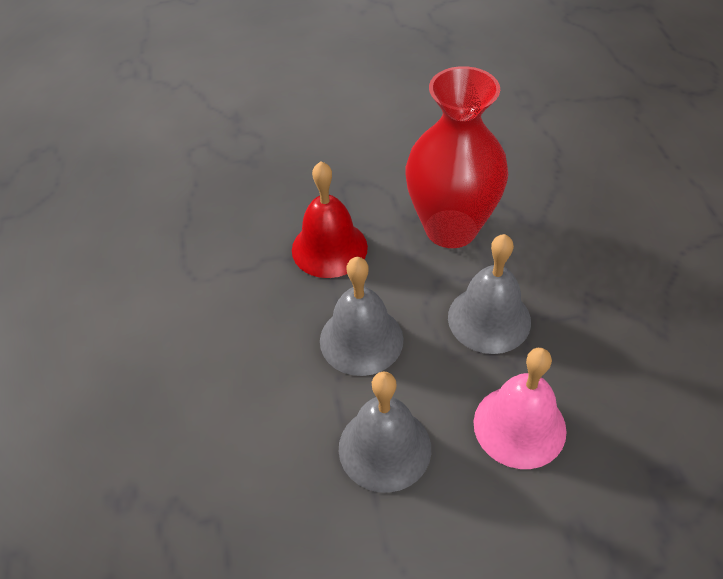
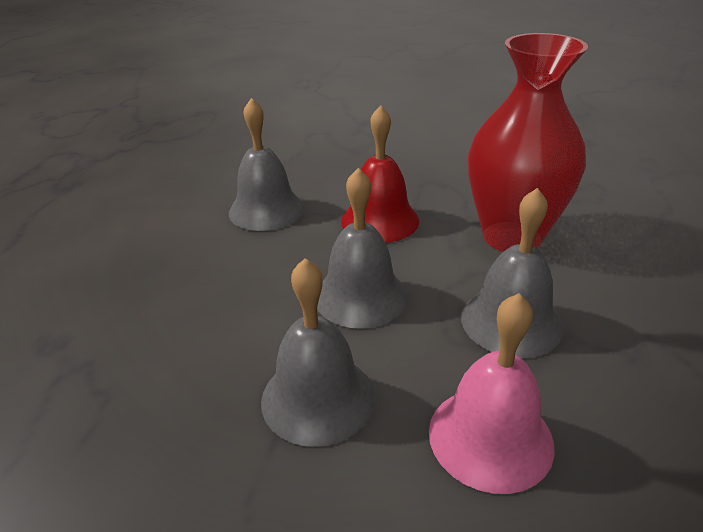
camera: 25 degrees right, 15 degrees down
none -> grey bell [229,98,304,231]

